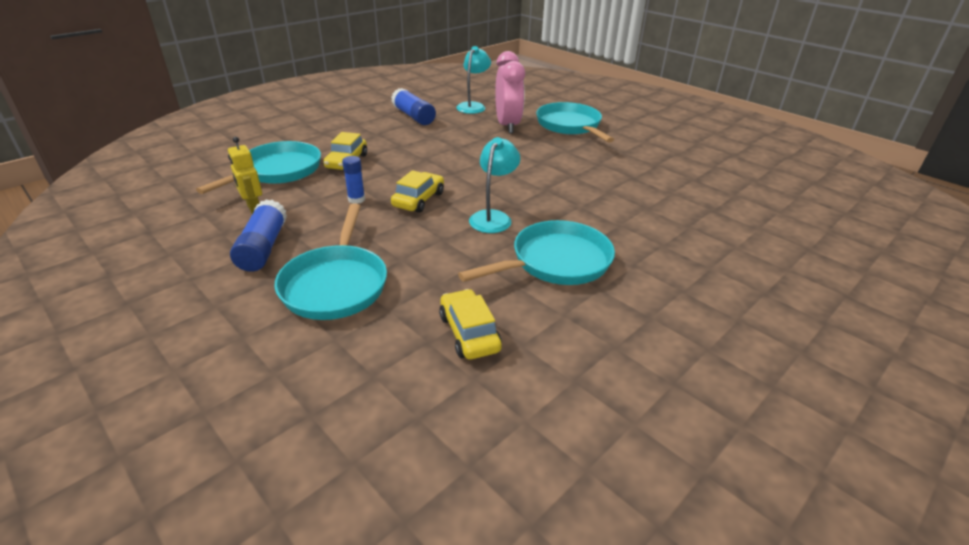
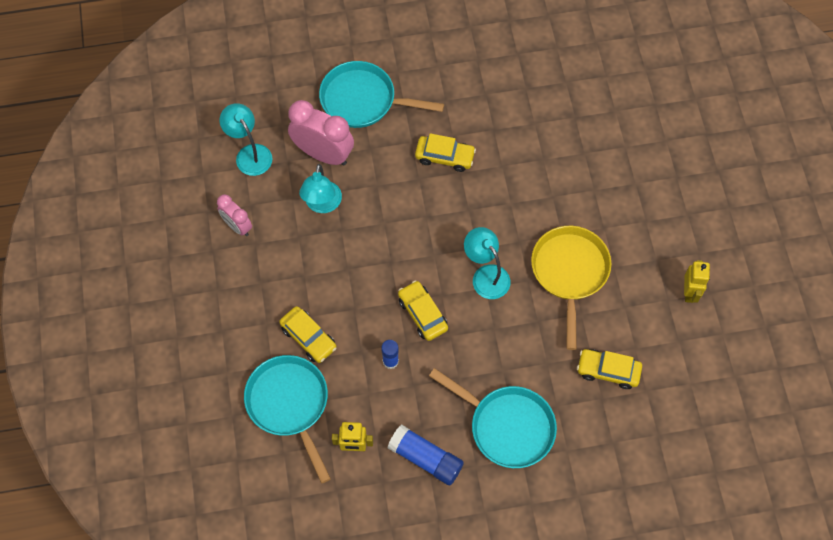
camera: 55 degrees left, 30 degrees up
blue glue stick [391,88,436,125] -> pink clock [217,194,252,236]
turquoise pan [458,220,615,285] -> yellow pan [531,226,611,350]
none -> turquoise lamp [299,164,342,213]
none -> yellow car [415,133,476,172]
none -> yellow robot [684,260,710,303]

